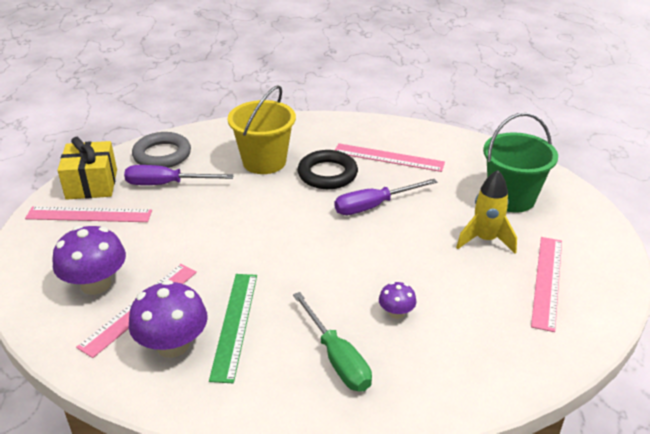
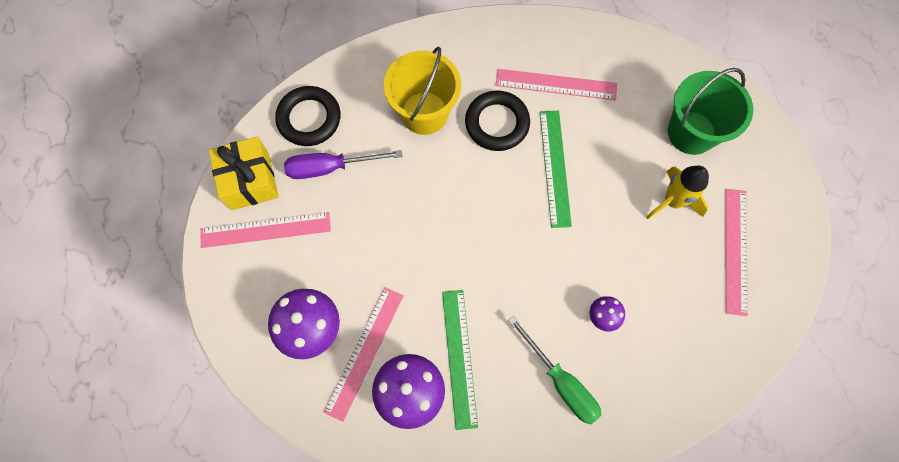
camera: 10 degrees left, 35 degrees up
grey ring [132,132,191,168] -> black ring [275,86,341,146]
purple screwdriver [335,179,437,215] -> green ruler [540,111,572,228]

